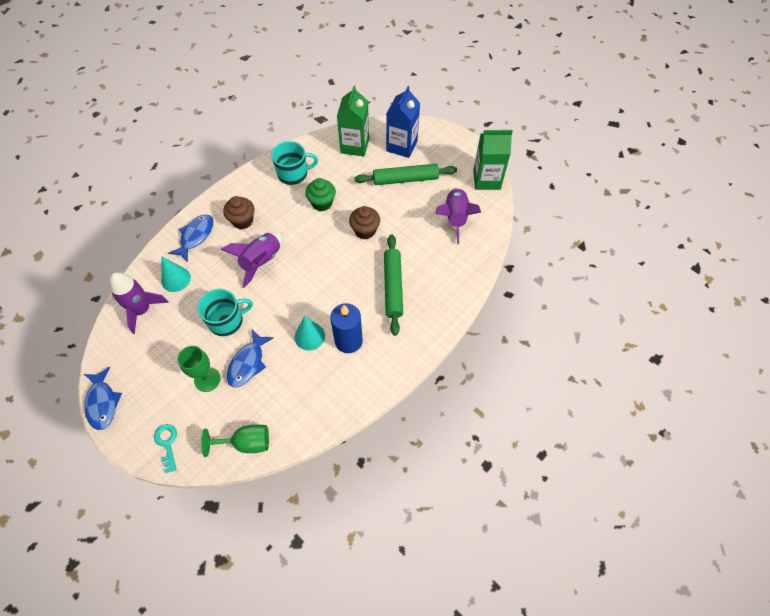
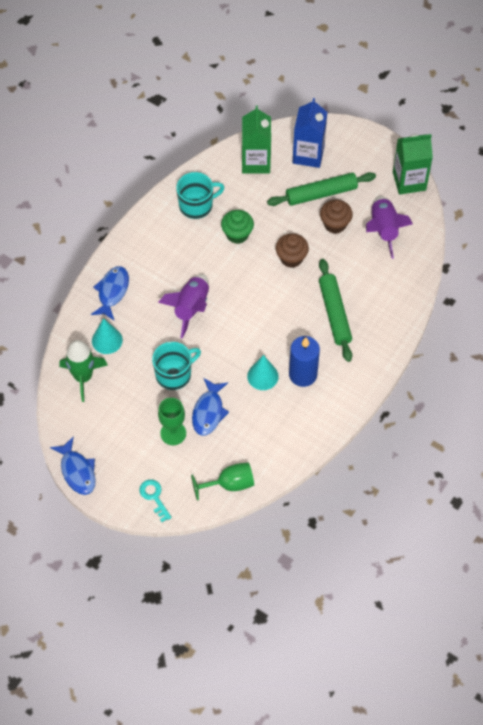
camera: 10 degrees left, 0 degrees up
purple rocket [109,272,169,334] -> green rocket [59,340,108,402]
brown cupcake [223,196,254,229] -> brown cupcake moved to [320,200,353,234]

